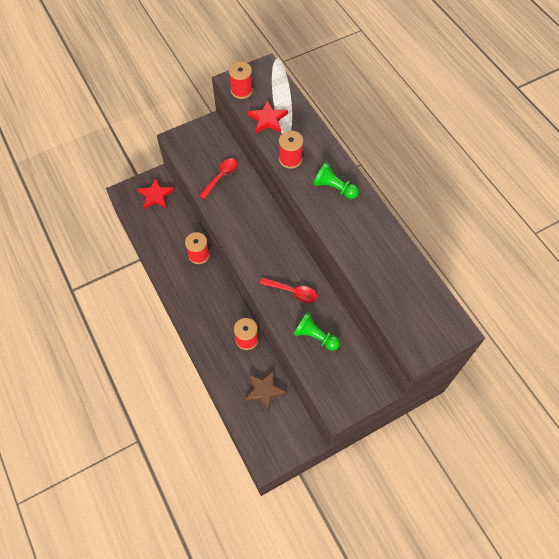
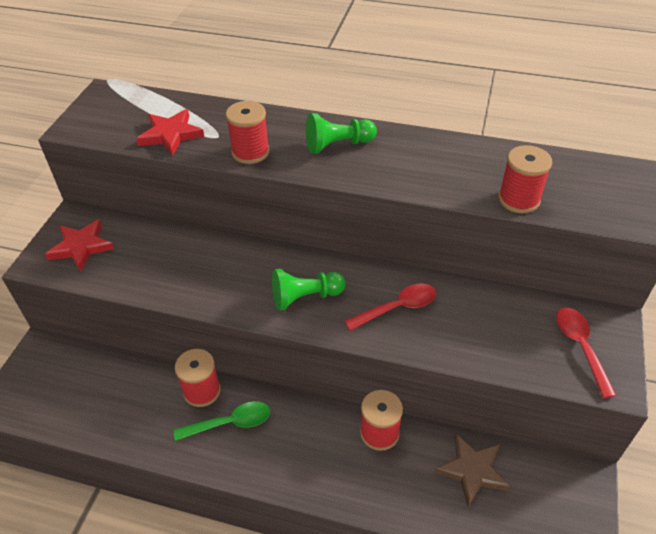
camera: 45 degrees left, 15 degrees down
red star [138,178,174,209] -> red star moved to [45,219,114,272]
red spoon [199,158,237,199] -> red spoon moved to [556,308,617,398]
red spool [229,62,253,99] -> red spool moved to [498,145,552,213]
green pawn [294,312,340,351] -> green pawn moved to [272,269,346,311]
none -> green spoon [174,401,270,441]

